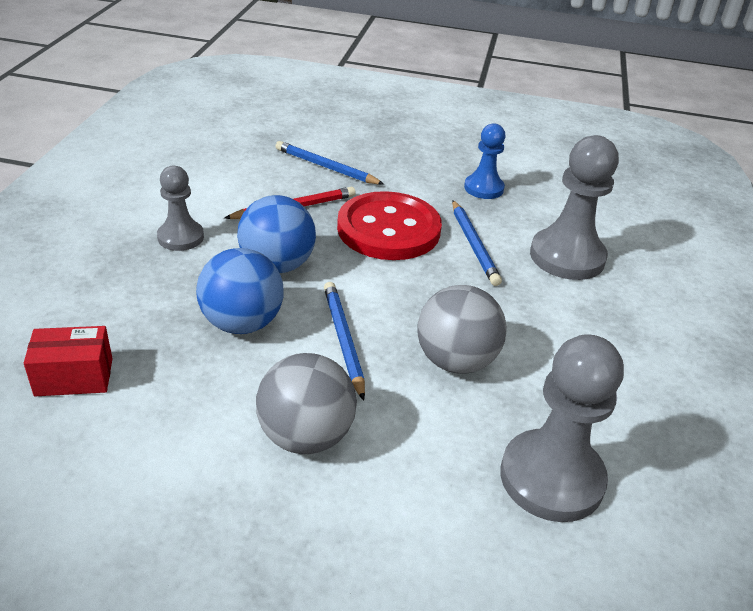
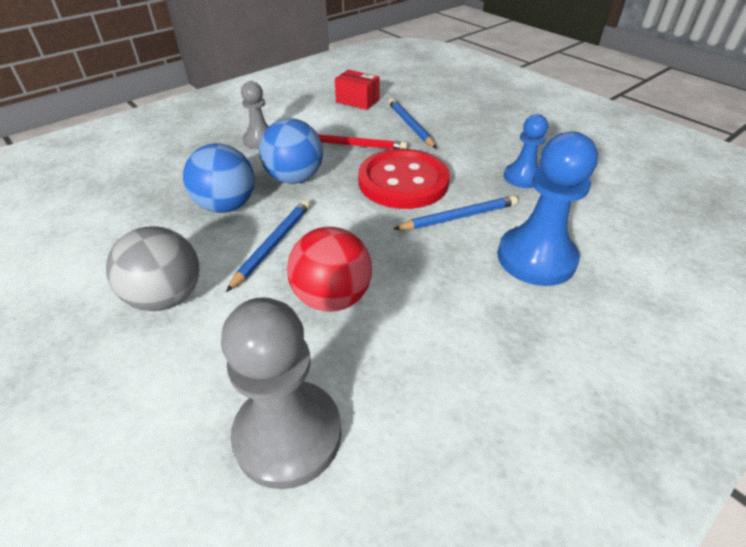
camera: 40 degrees right, 5 degrees up
red box [24,326,113,396] -> red box moved to [335,70,380,110]
grey ball [417,285,507,374] -> red ball [287,227,372,312]
blue pencil [452,200,502,286] -> blue pencil turned 135 degrees counterclockwise [393,195,518,230]
grey pawn [530,135,619,280] -> blue pawn [498,132,598,286]

